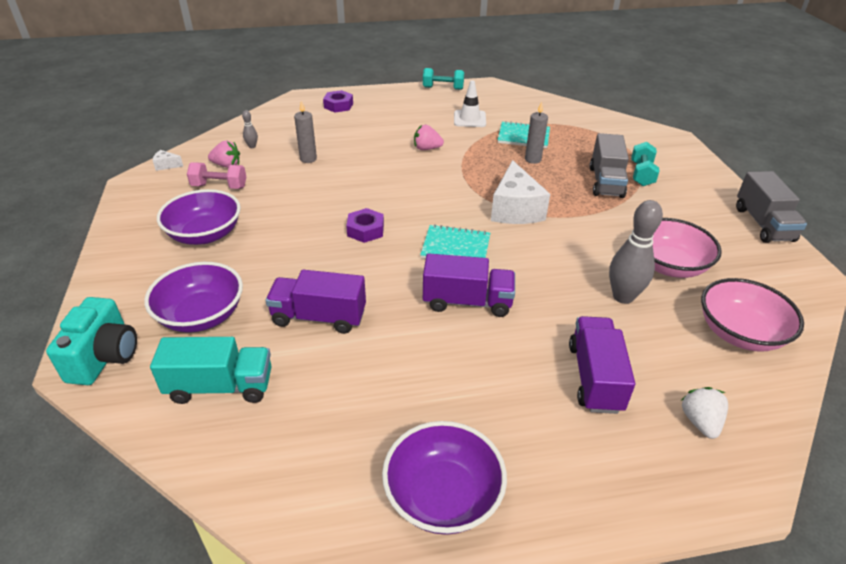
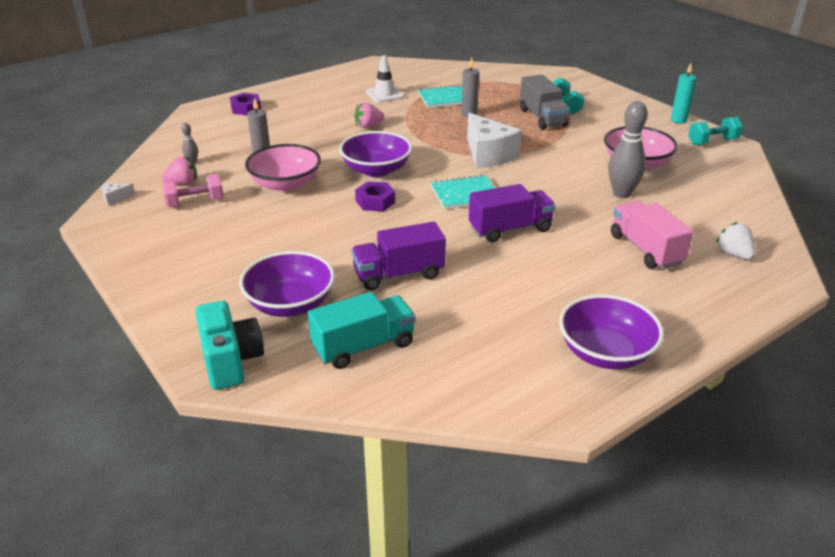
camera: 25 degrees left, 5 degrees down
purple bowl [157,189,241,245] -> purple bowl moved to [339,131,412,177]
turquoise dumbbell [423,68,464,90] -> turquoise dumbbell moved to [688,116,743,145]
purple truck [569,316,635,414] -> pink truck [611,201,693,269]
pink bowl [701,278,804,352] -> pink bowl moved to [245,144,321,192]
grey truck [736,171,807,243] -> turquoise candle [671,63,697,124]

